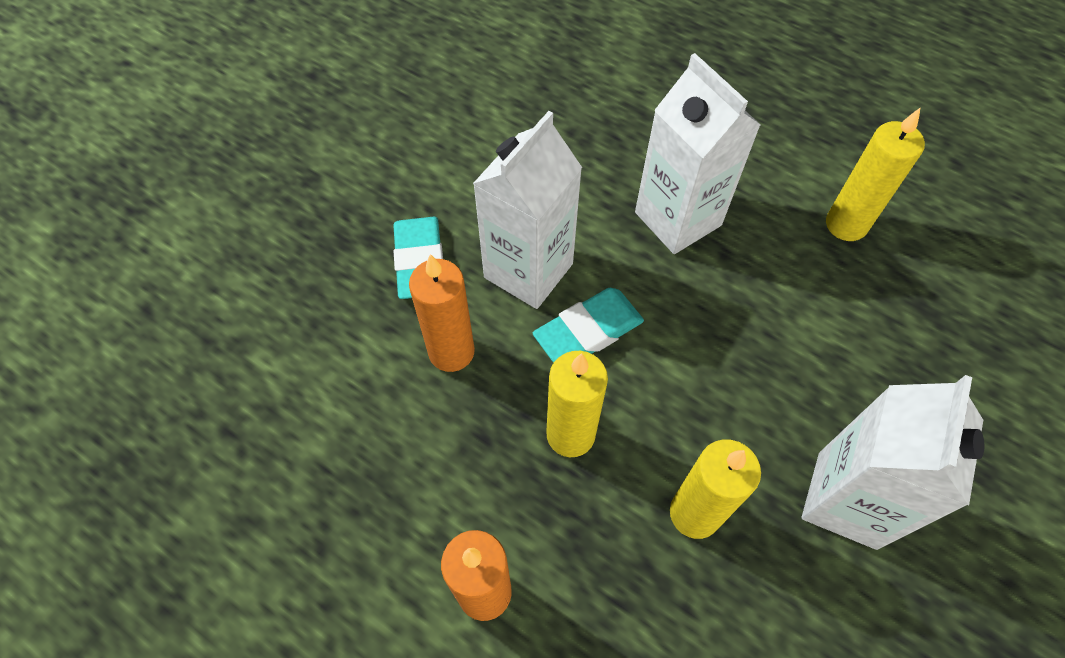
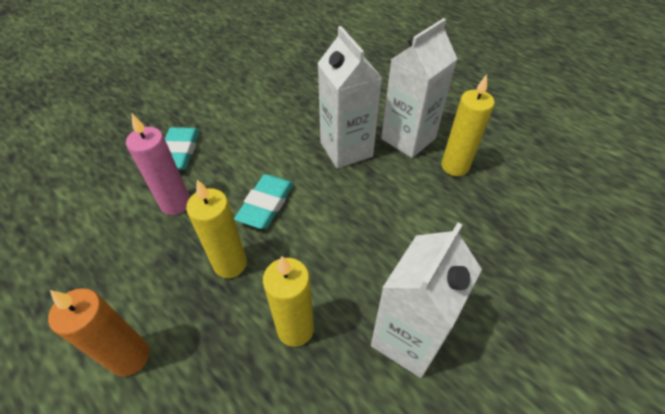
camera: 10 degrees right, 10 degrees down
orange candle [409,254,475,372] -> pink candle [126,114,190,215]
white carton [473,111,582,309] -> white carton moved to [381,18,457,158]
turquoise eraser [533,288,644,363] -> turquoise eraser turned 45 degrees counterclockwise [234,174,294,229]

